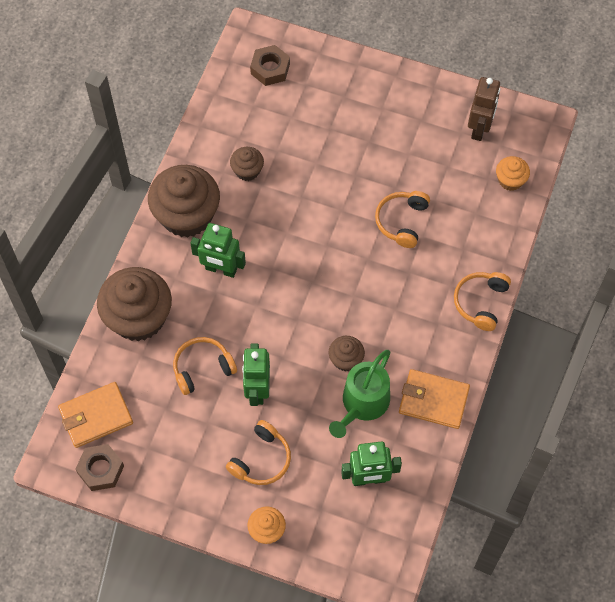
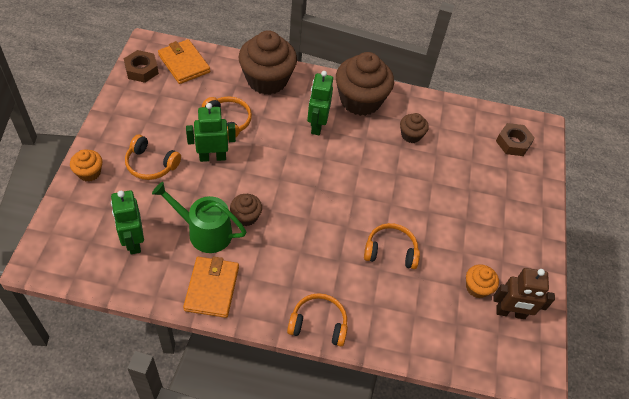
camera: 75 degrees right, 10 degrees down
orange cupcake [496,156,530,191] -> orange cupcake moved to [466,264,499,298]

